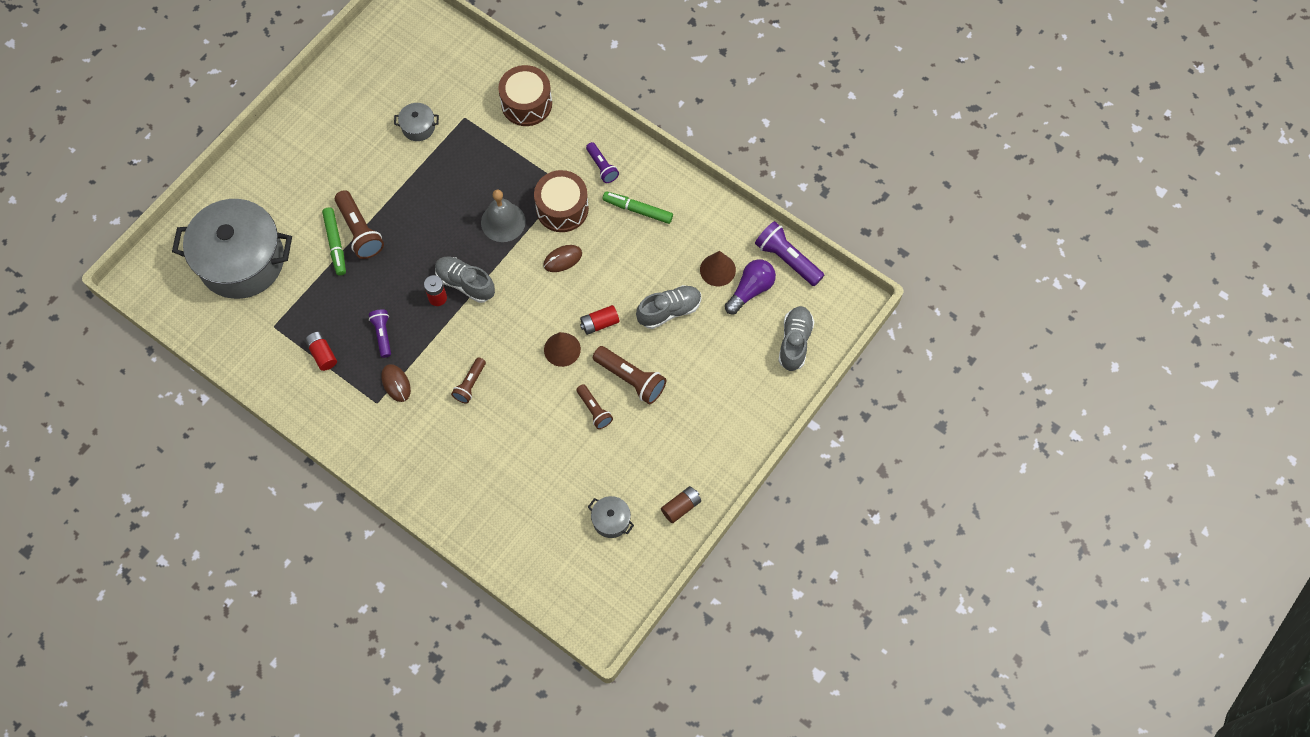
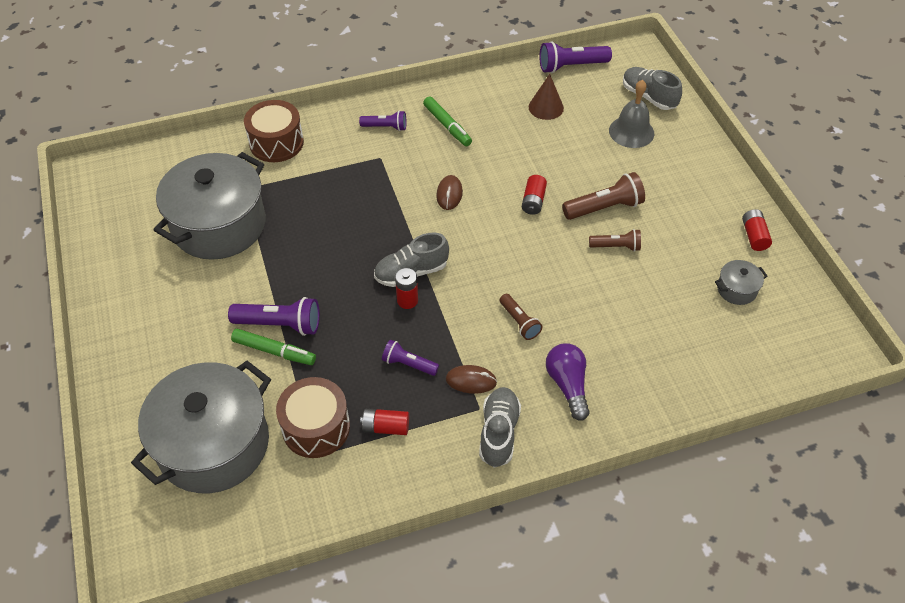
camera: 55 degrees left, 15 degrees down
brown flashlight [335,190,384,259] -> purple flashlight [228,297,320,336]
grey pot [394,103,439,141] -> grey pot [154,152,266,260], size x2.50
grey bell [481,190,526,242] -> grey bell moved to [609,80,654,148]
brown drum [534,170,589,232] -> brown drum moved to [276,377,350,458]
brown cone [544,332,581,367] -> none
green marker [602,191,673,224] -> green marker turned 90 degrees counterclockwise [423,96,472,146]
grey shoe [636,285,701,329] -> grey shoe moved to [479,387,521,468]
brown battery [661,486,701,523] -> red battery [742,209,772,251]
purple light bulb [725,259,776,314] -> purple light bulb moved to [546,343,590,421]

